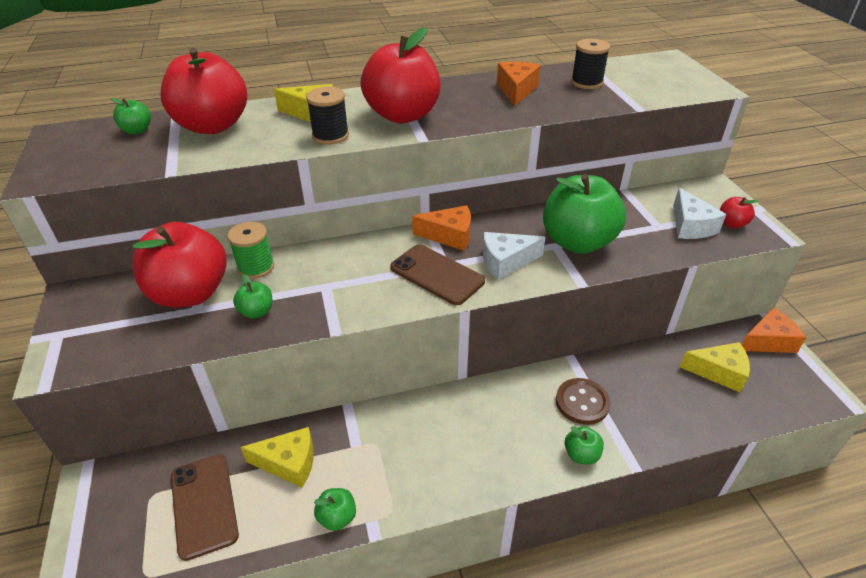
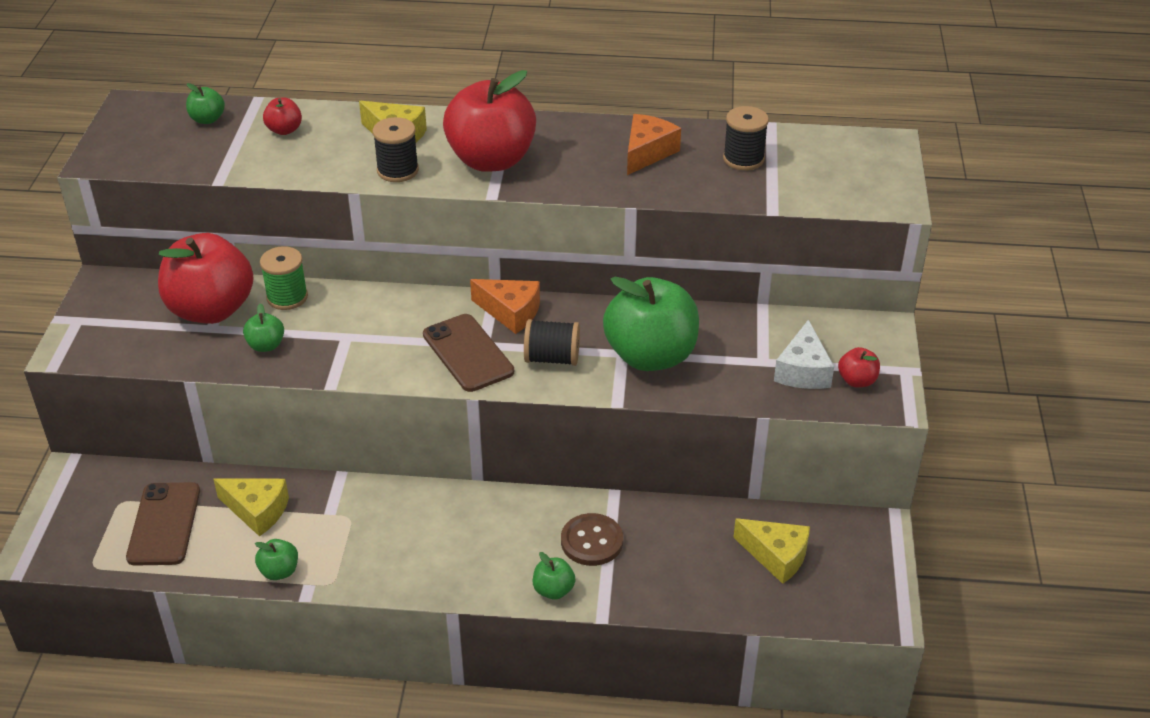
camera: 20 degrees right, 0 degrees up
red apple [160,48,247,134] -> red apple [263,98,302,135], size x0.43
white cheese [483,232,546,280] -> black spool [524,319,580,366]
orange cheese [742,308,806,353] -> none

